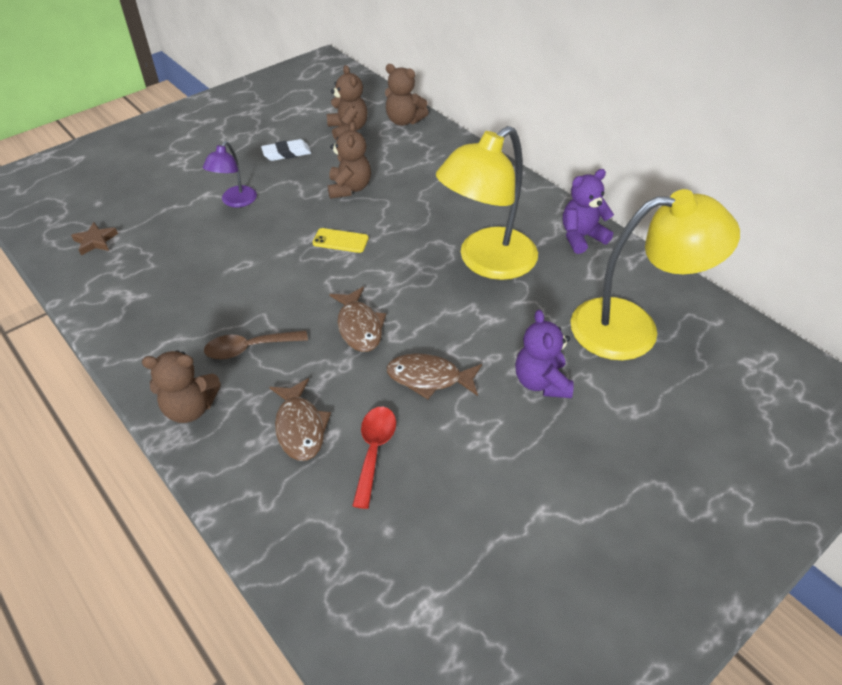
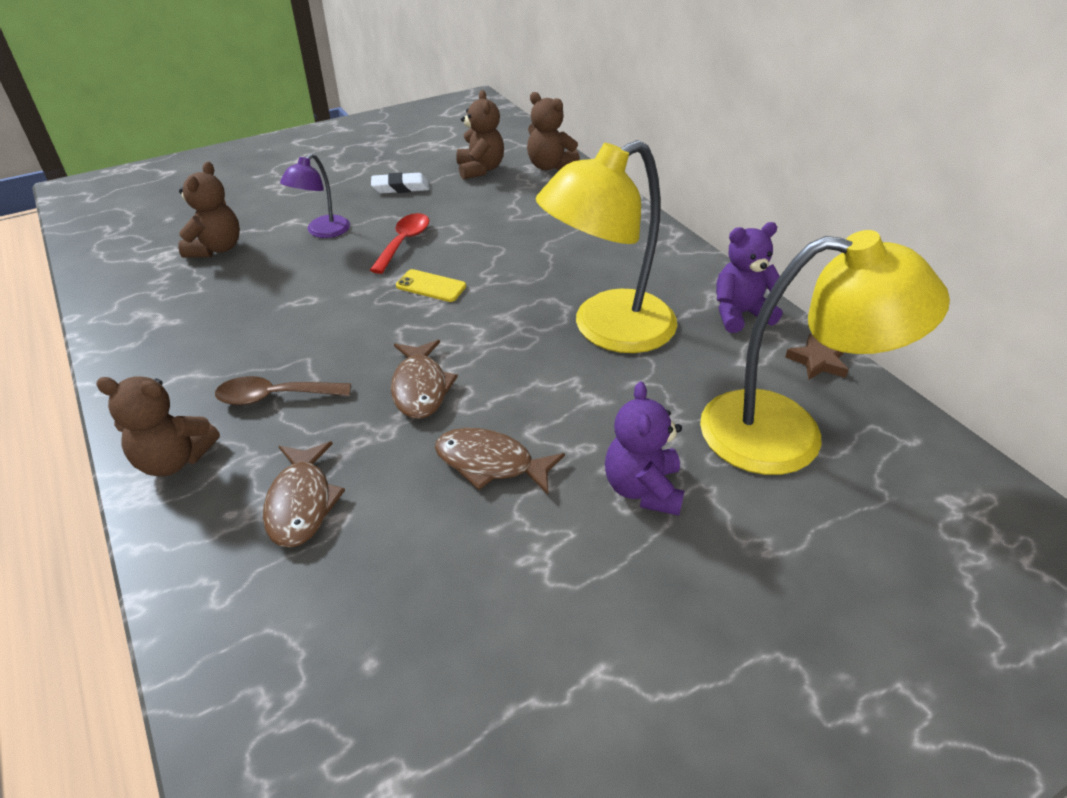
camera: 10 degrees right, 5 degrees down
brown star [71,222,118,256] -> brown star moved to [785,334,849,380]
brown teddy bear [328,121,371,199] -> brown teddy bear moved to [178,162,240,258]
red spoon [352,407,396,509] -> red spoon moved to [370,213,429,274]

